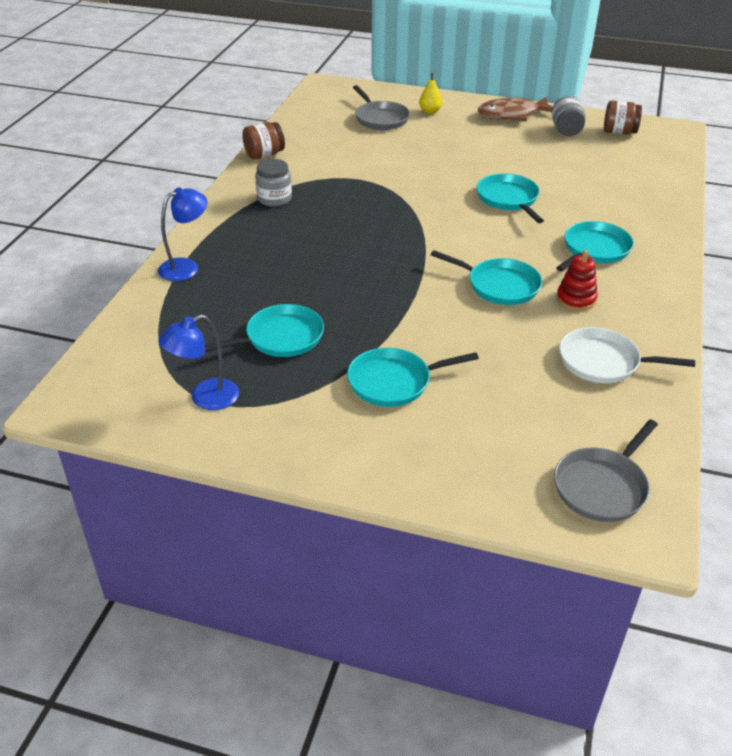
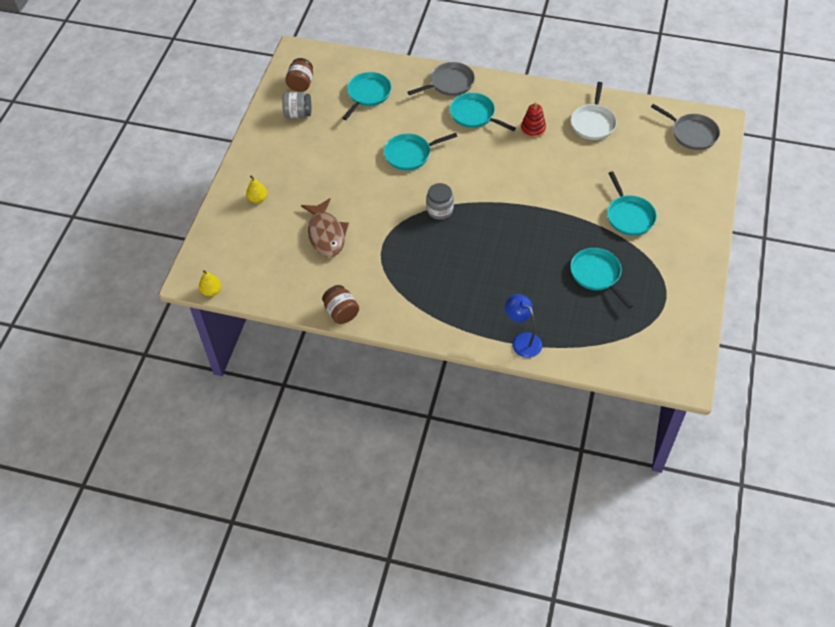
camera: 90 degrees left, 15 degrees up
blue lamp [158,314,239,410] -> none
grey jar [255,159,292,207] -> grey jar moved to [426,183,454,220]
grey pan [353,85,410,130] -> grey pan moved to [407,62,475,96]
turquoise pan [431,250,542,305] -> turquoise pan moved to [342,72,392,120]
brown fish [478,97,553,122] -> brown fish moved to [301,198,349,257]
none -> yellow pear [199,270,221,296]

